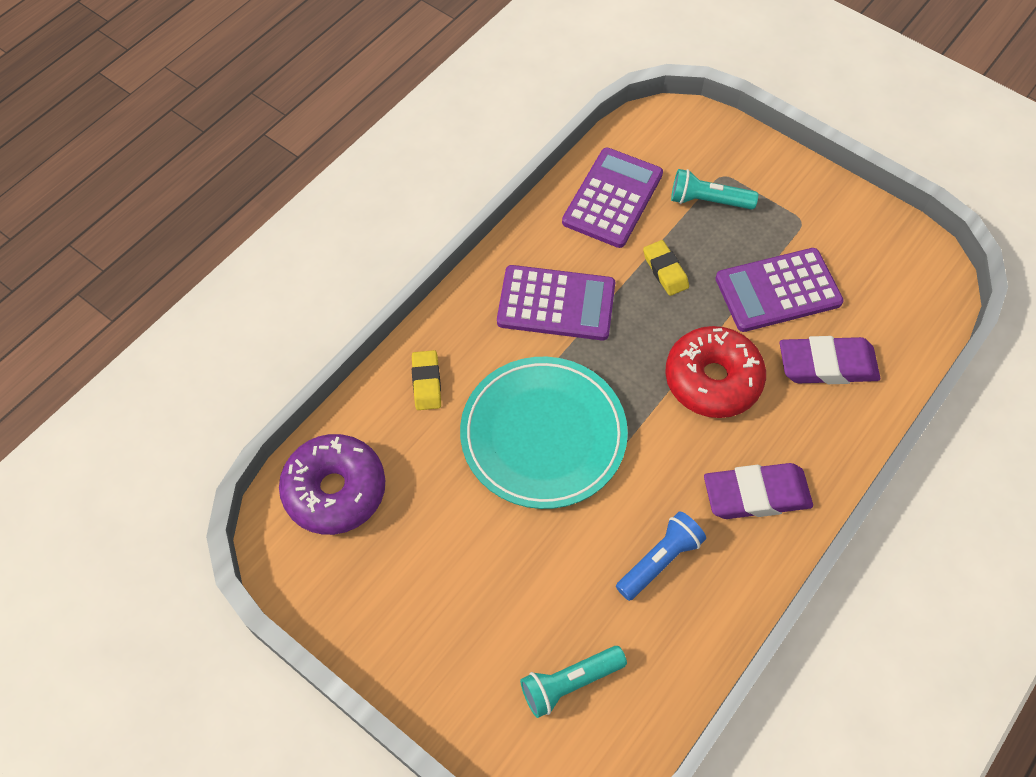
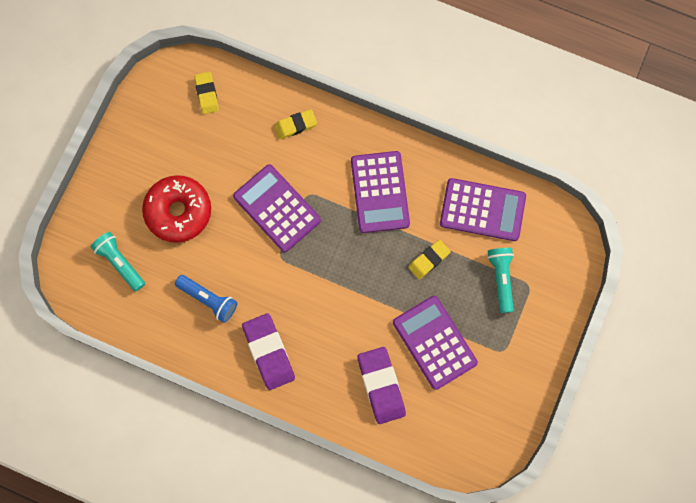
camera: 75 degrees right, 15 degrees up
purple donut [279,434,385,535] -> yellow eraser [194,72,219,114]
turquoise plate [460,357,628,509] -> purple calculator [233,164,321,252]
red donut [665,326,766,418] -> red donut moved to [142,175,211,243]

